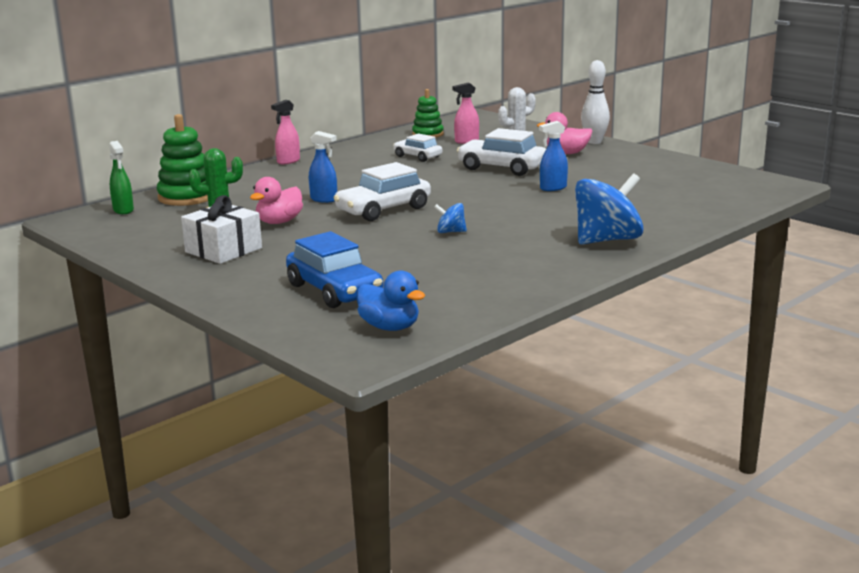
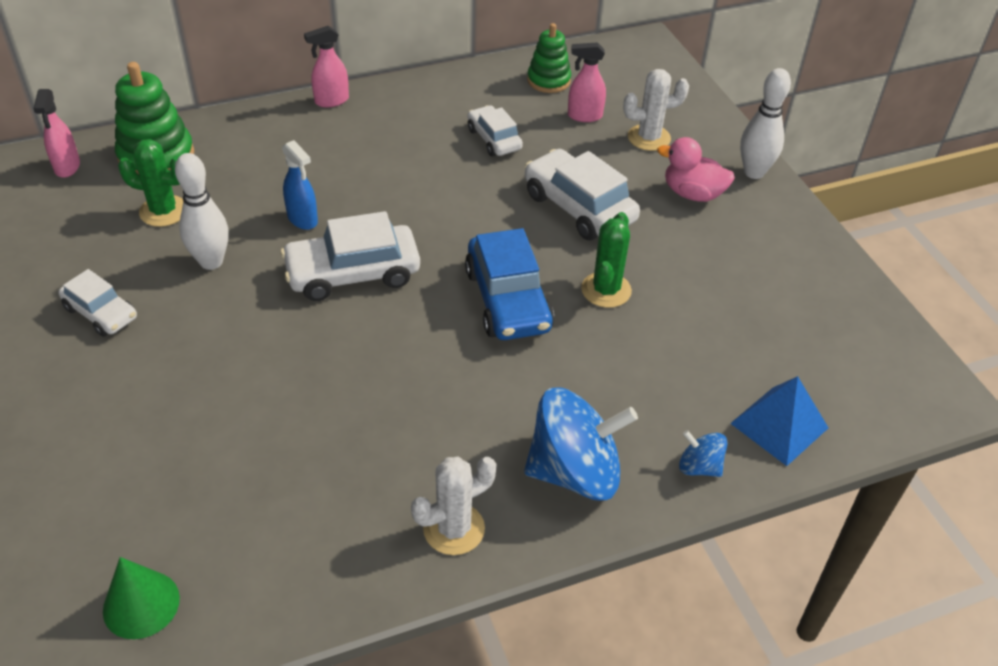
camera: 20 degrees right, 25 degrees up
green spray bottle [109,141,134,214] -> pink spray bottle [33,89,80,178]
white gift [181,195,262,264] -> white car [58,269,137,337]
pink duck [250,177,303,224] -> white bowling pin [175,153,229,270]
blue car [286,231,383,308] -> blue car moved to [465,228,554,340]
blue duck [357,270,425,331] -> green cone [103,557,180,639]
blue spinning top [434,203,467,233] -> blue spinning top moved to [679,430,728,477]
blue spray bottle [539,121,568,191] -> green cactus [581,212,632,308]
none -> white cactus [411,457,496,555]
none -> blue pyramid [730,376,828,466]

